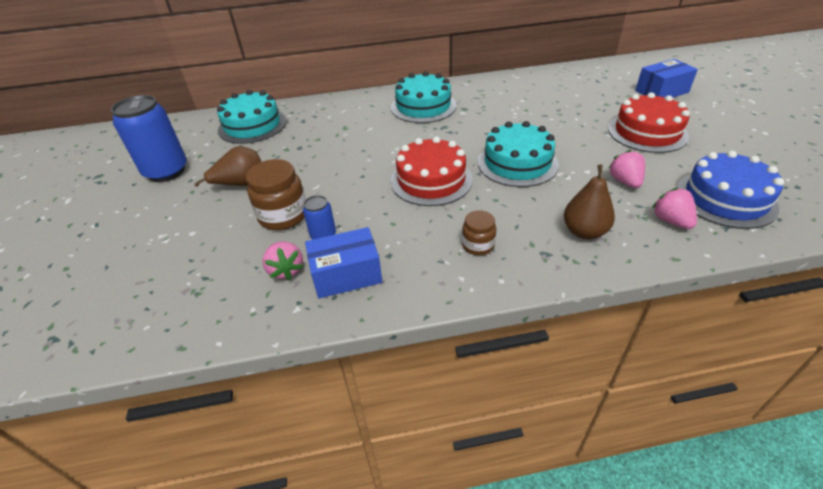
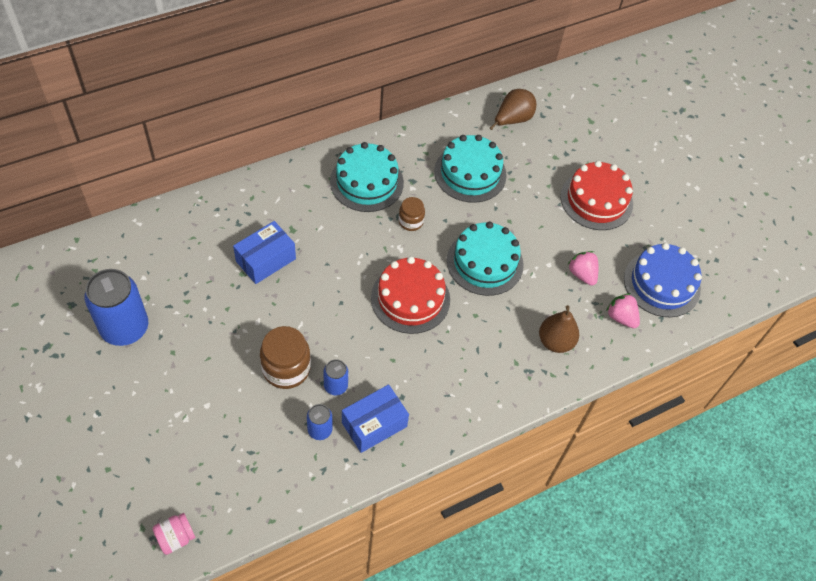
camera: 25 degrees left, 15 degrees up
brown pear [194,146,261,187] -> brown pear moved to [490,89,536,130]
turquoise cake [217,90,287,144] -> turquoise cake moved to [434,135,507,203]
pink strawberry [262,241,303,280] -> blue can [307,404,333,440]
brown jar [462,210,496,255] -> brown jar moved to [399,197,425,231]
blue box [635,59,698,97] -> blue box moved to [233,221,296,284]
none -> pink jar [153,513,195,555]

